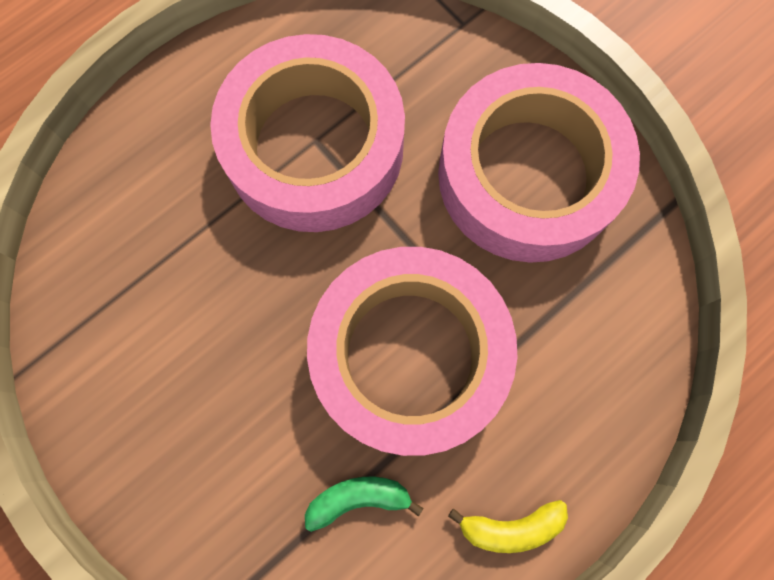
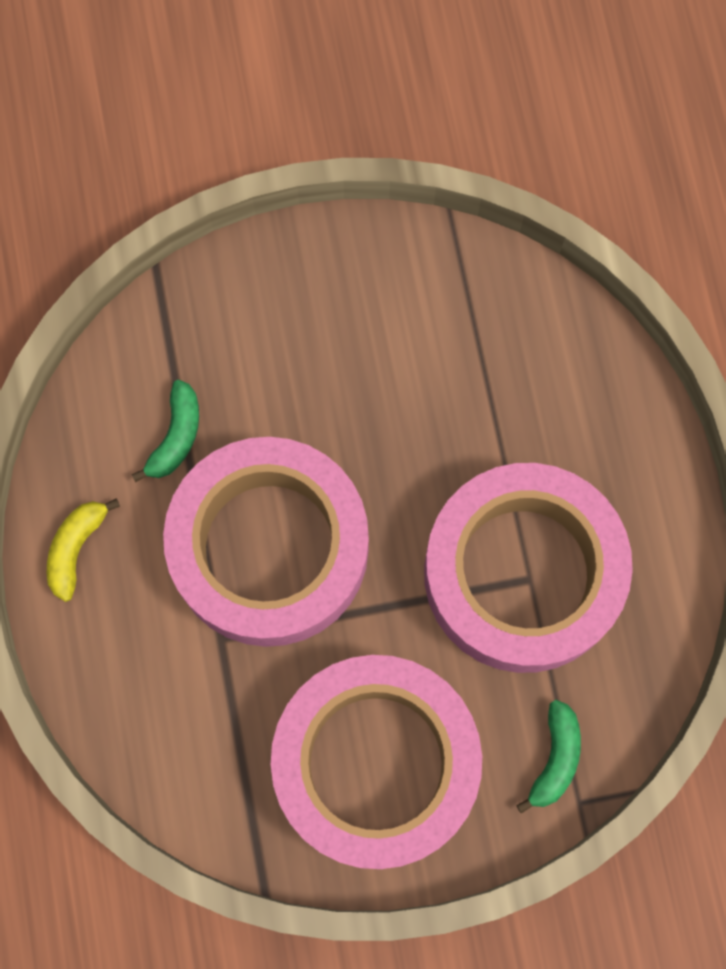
camera: 120 degrees right, 0 degrees up
none -> green banana [516,700,581,814]

